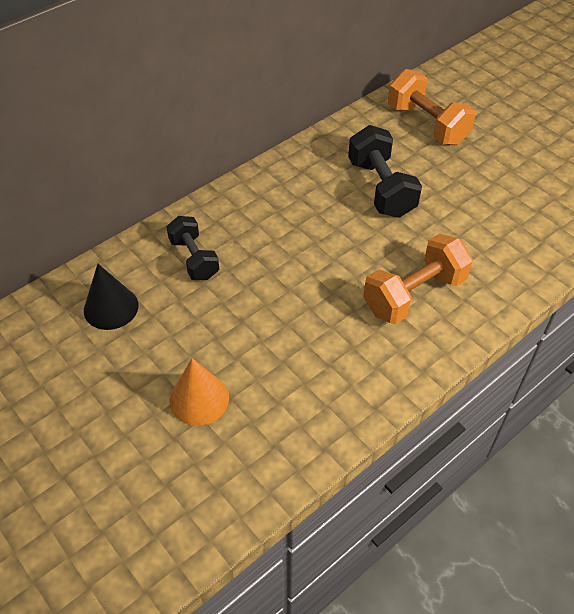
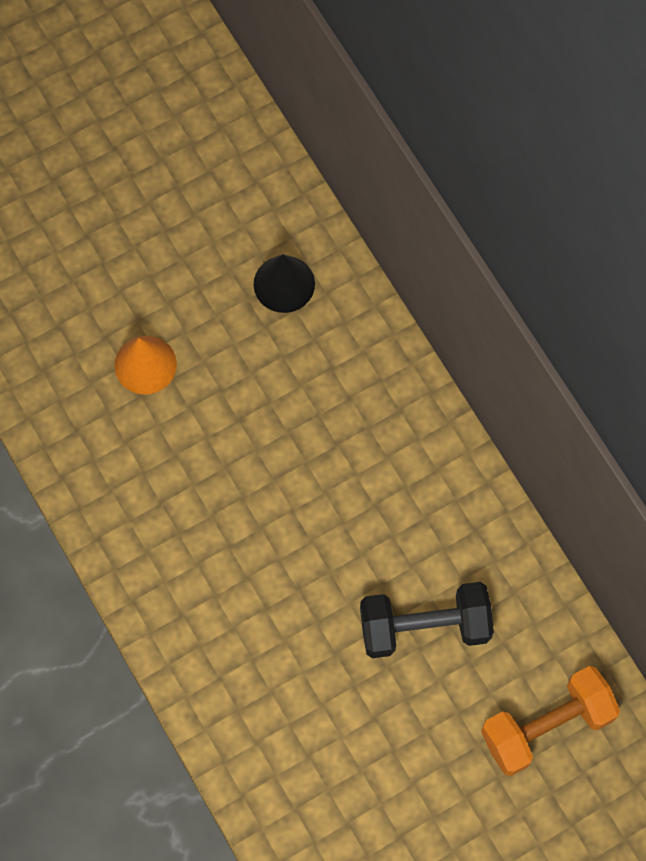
camera: 100 degrees right, 20 degrees up
black dumbbell [167,216,219,280] -> none
orange dumbbell [363,234,473,324] -> none

